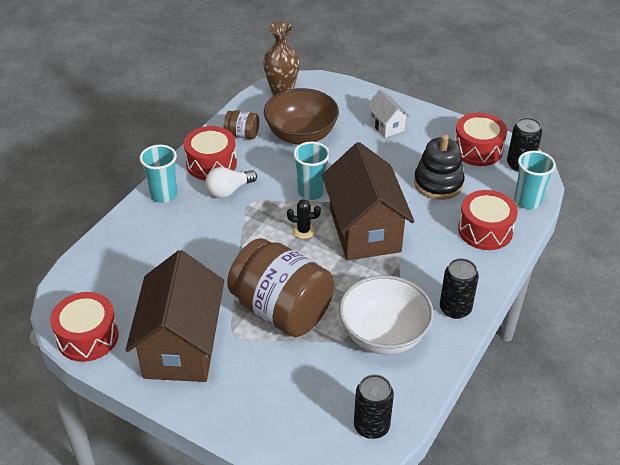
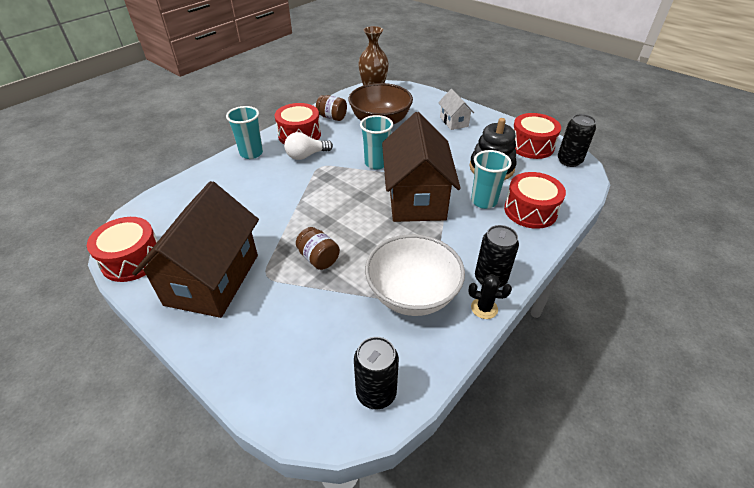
camera: 10 degrees right, 0 degrees up
brown jar [227,238,334,337] -> brown jar [296,227,340,270], size x0.44
black cactus [287,199,321,239] -> black cactus moved to [468,274,512,319]
turquoise cup [514,151,556,209] -> turquoise cup moved to [471,150,512,209]

